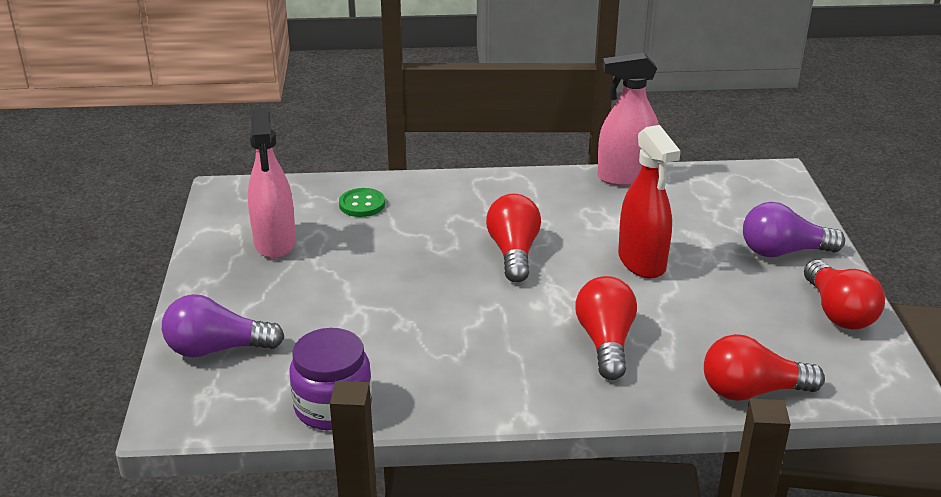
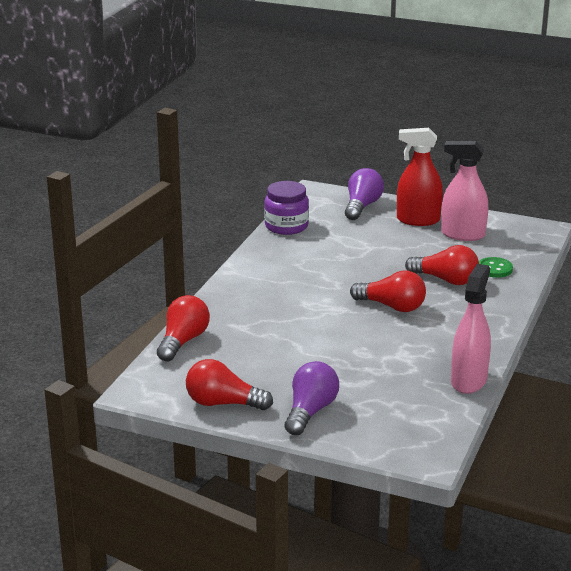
camera: 115 degrees right, 5 degrees down
red light bulb [575,276,637,380] -> red light bulb moved to [405,245,479,285]
red spray bottle [618,125,681,279] -> red spray bottle moved to [397,128,443,226]

